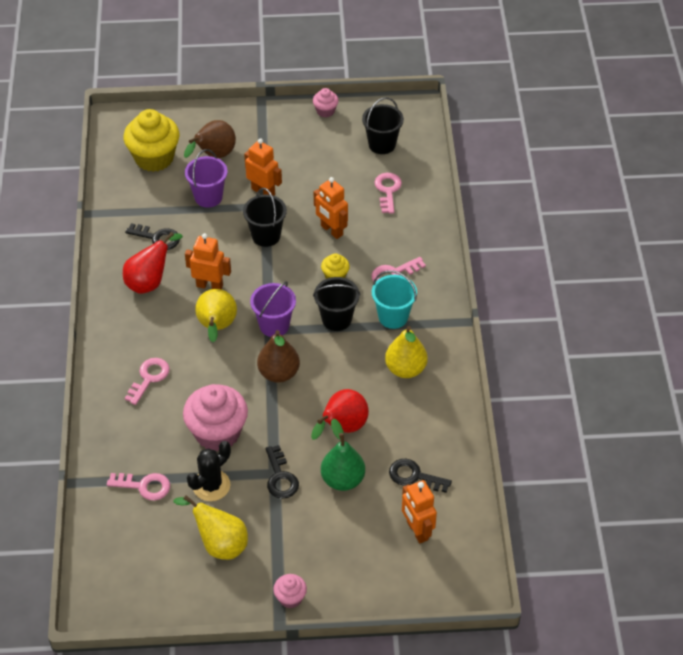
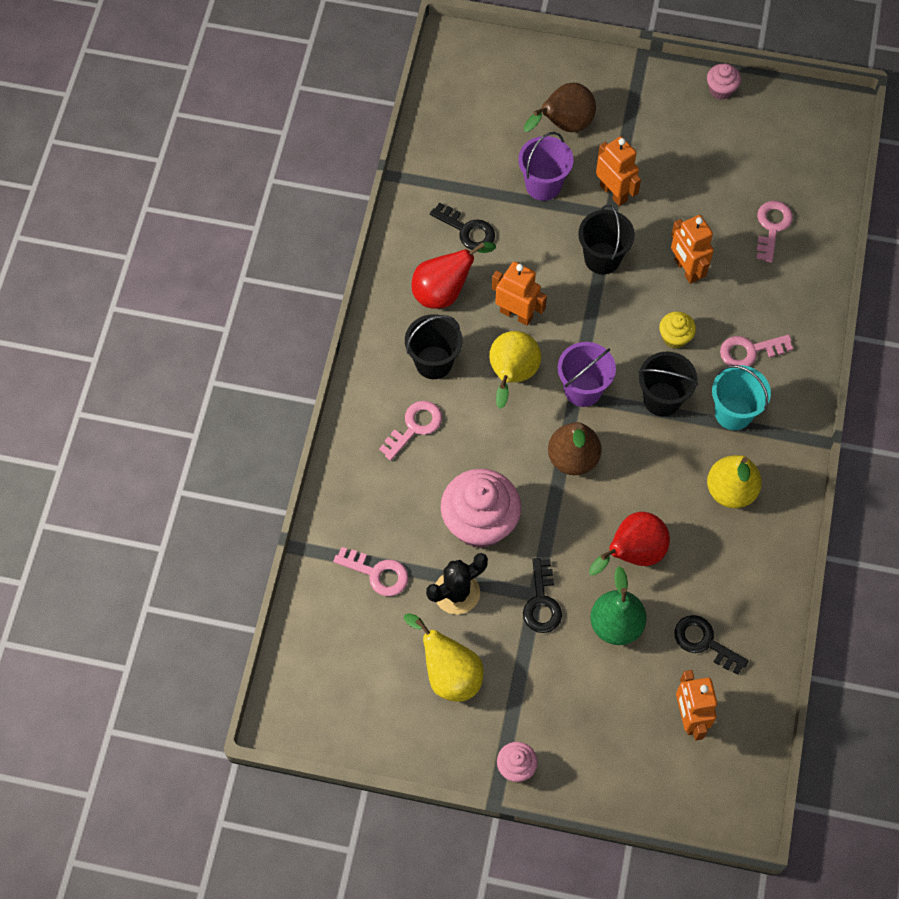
camera: 15 degrees right, 15 degrees up
yellow cupcake [123,109,180,172] -> none
black bucket [362,97,404,154] -> black bucket moved to [405,314,462,379]

